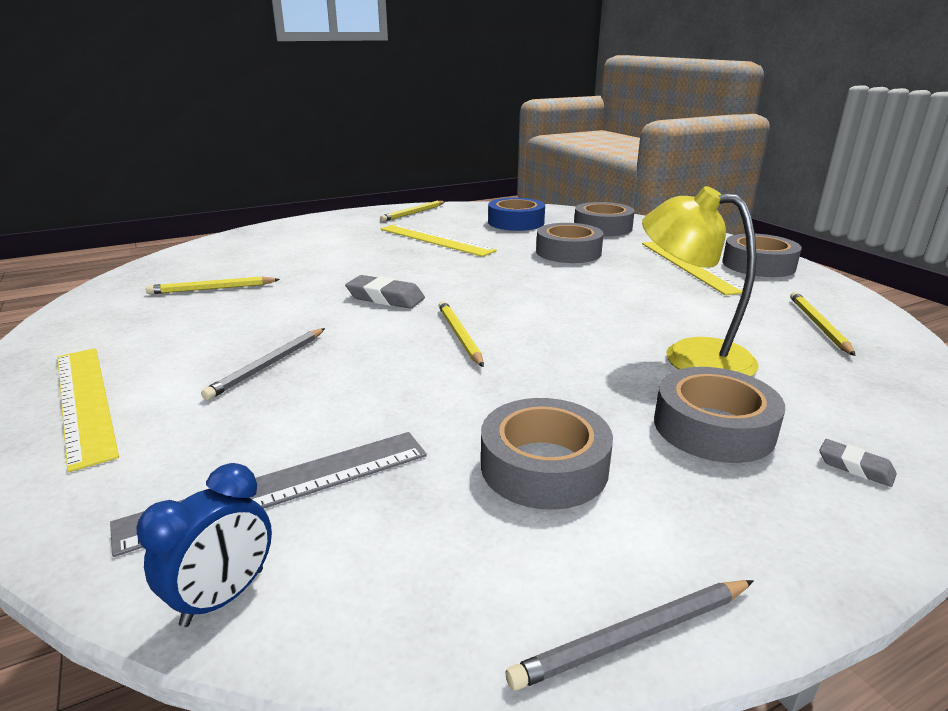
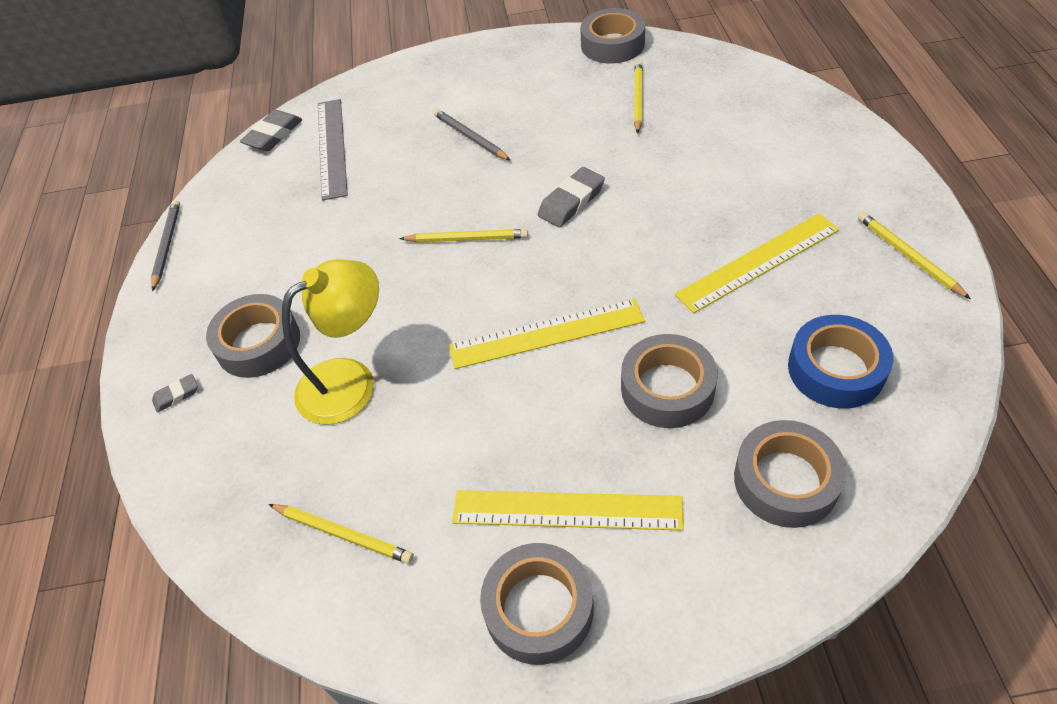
camera: 115 degrees right, 25 degrees up
yellow ruler [57,348,119,472] -> yellow ruler moved to [449,299,645,369]
blue clock [136,463,272,627] -> grey eraser [240,110,302,151]
grey tape [481,398,613,510] -> grey tape moved to [580,8,645,64]

